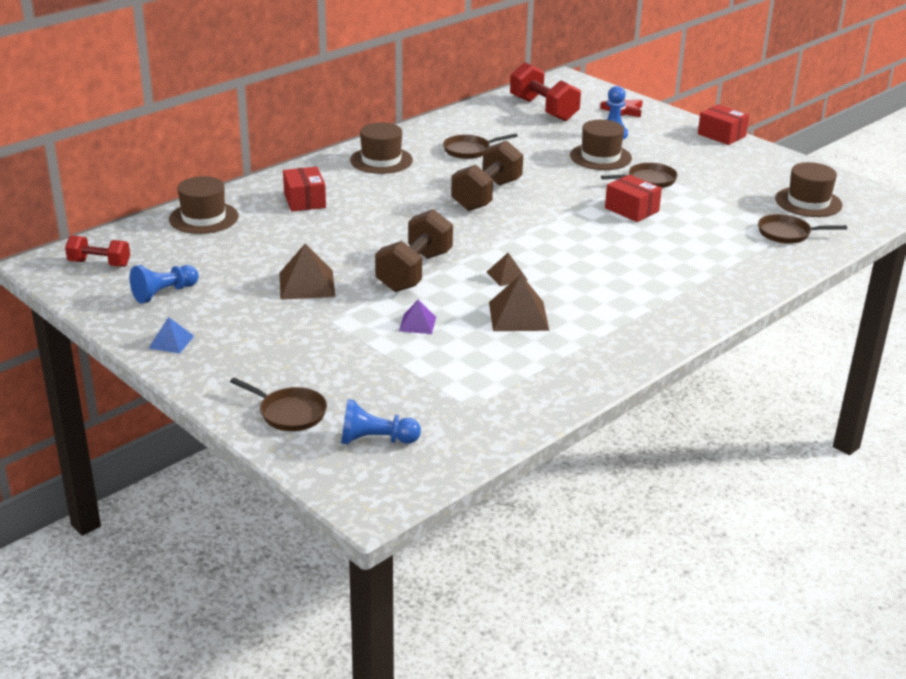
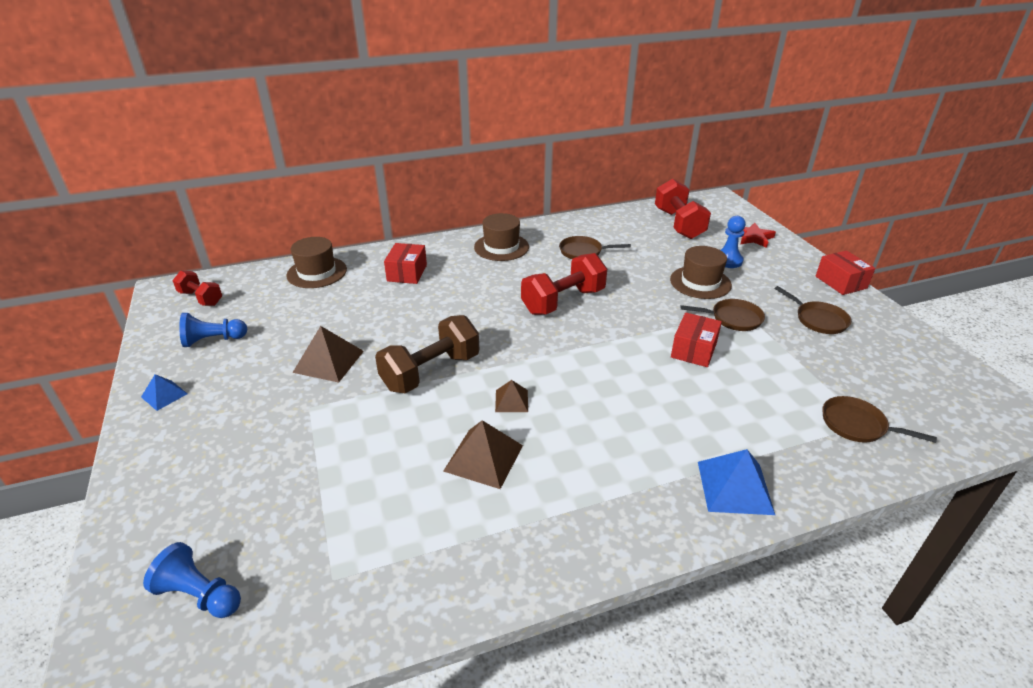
camera: 25 degrees right, 5 degrees up
brown pan [230,378,327,431] -> brown pan moved to [775,286,851,334]
purple pyramid [399,300,436,334] -> none
brown dumbbell [451,140,523,211] -> red dumbbell [521,253,607,315]
red box [605,174,662,222] -> red box turned 45 degrees clockwise [671,312,722,367]
brown hat [775,162,842,217] -> none
none -> blue pyramid [698,449,775,515]

